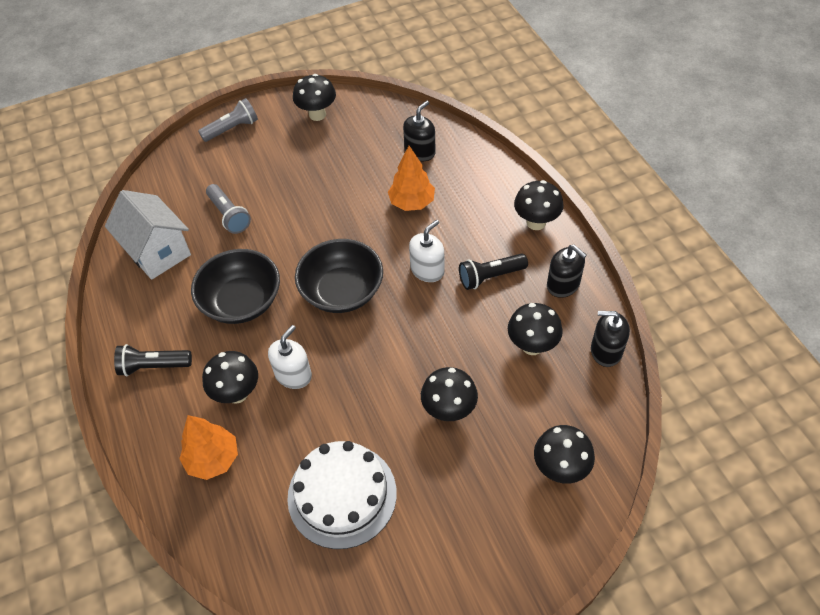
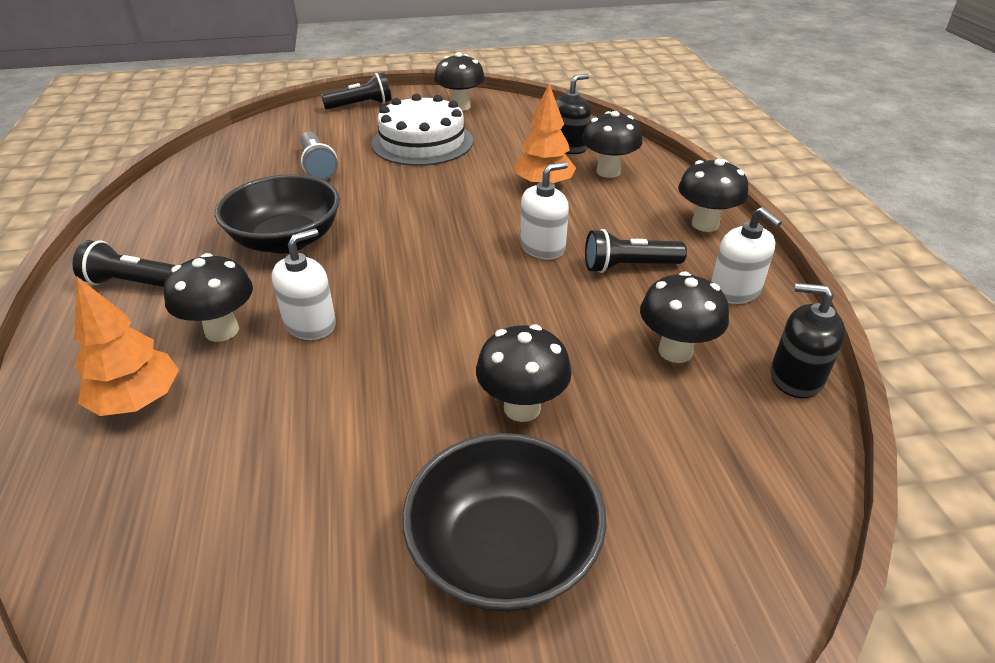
camera: 10 degrees right, 15 degrees down
white house [105,190,191,280] -> none
grey flashlight [198,98,258,142] -> black flashlight [321,72,392,109]
white cake [287,441,397,549] -> white cake moved to [371,94,473,166]
black bowl [295,239,383,313] -> black bowl moved to [402,433,607,612]
black mushroom [534,425,595,484] -> black mushroom moved to [582,111,643,178]
black soap dispenser [547,245,587,298] -> white soap dispenser [711,207,782,304]

